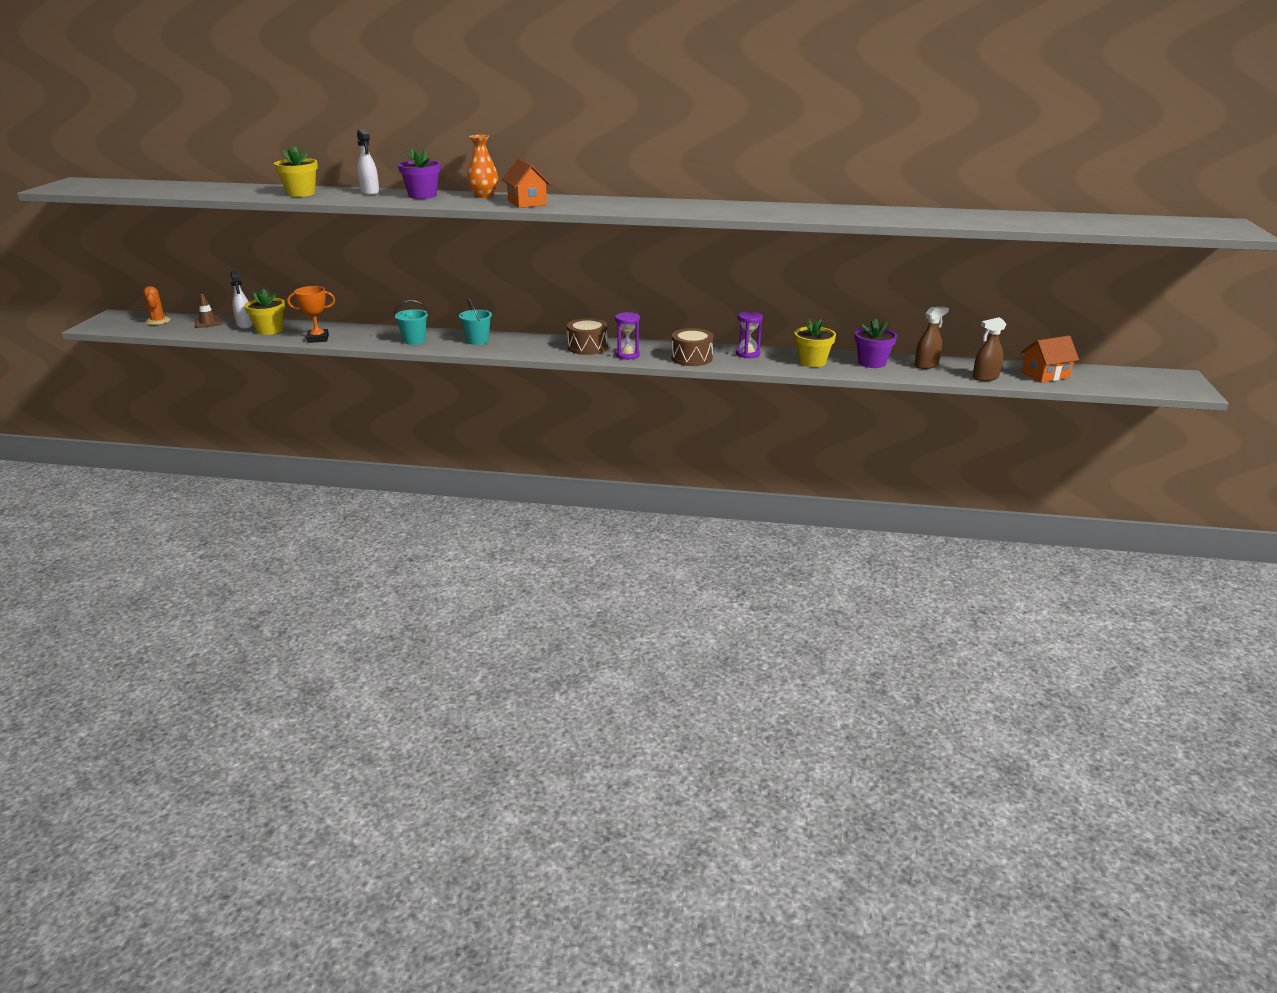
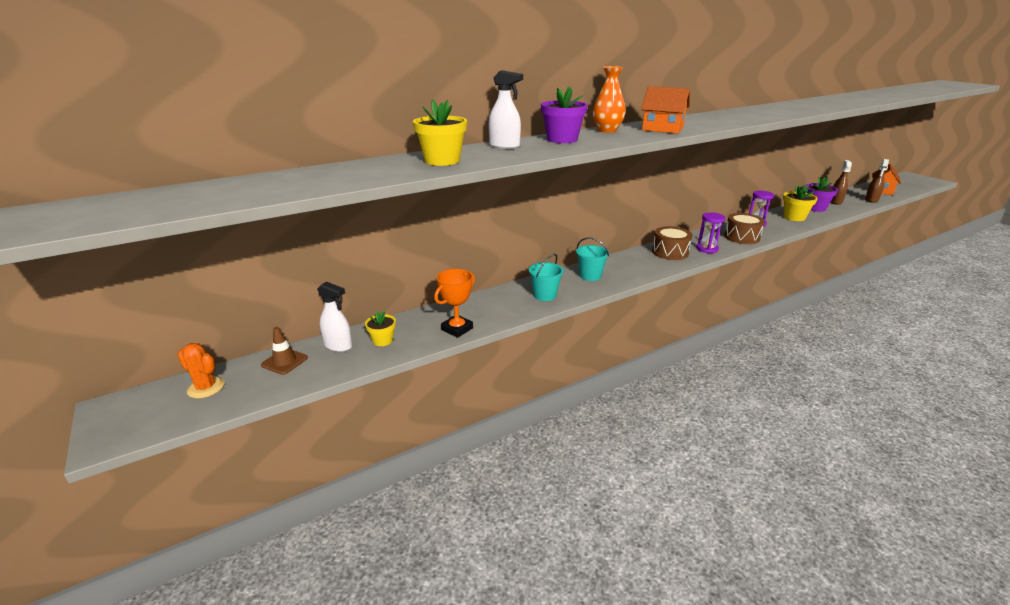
camera: 40 degrees left, 0 degrees up
yellow flower pot [244,289,285,335] -> yellow flower pot [365,311,396,346], size x0.63

